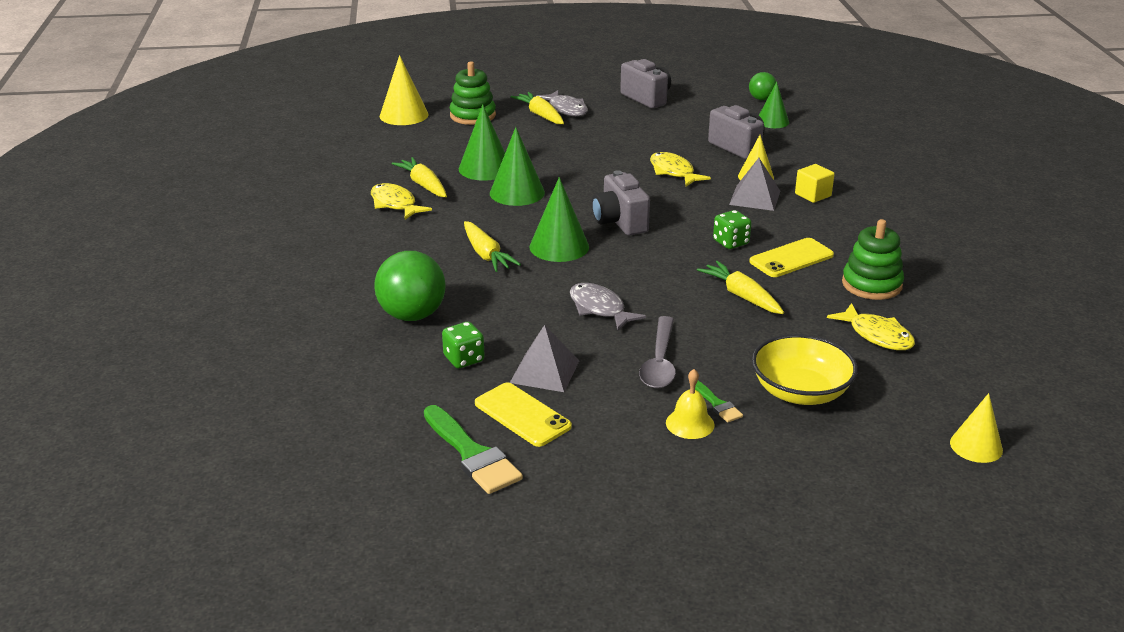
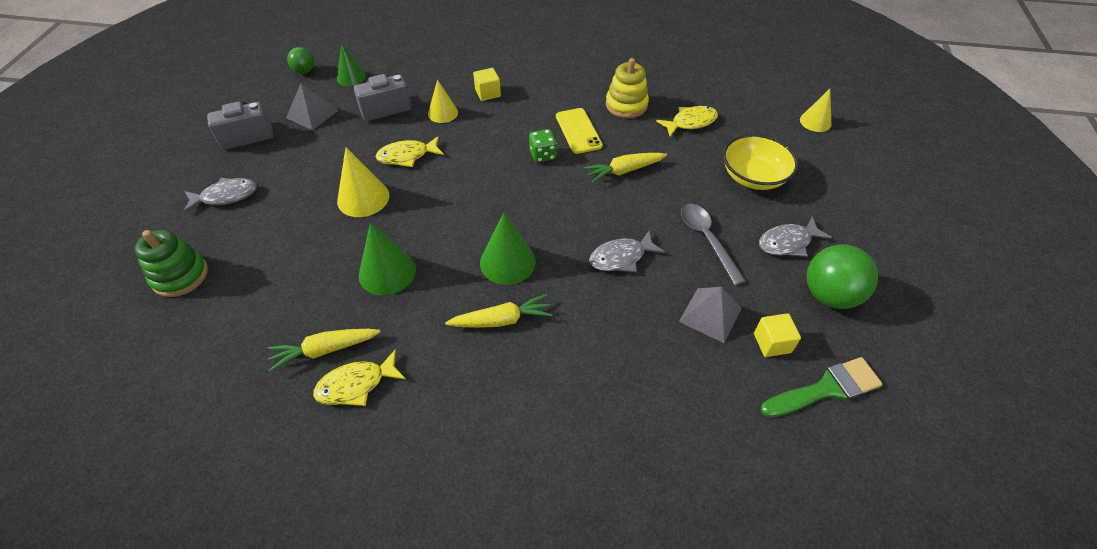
camera: 75 degrees left, 20 degrees up
green ball [374,251,446,321] -> green ball moved to [807,244,878,309]
yellow cone [380,55,429,125] -> yellow cone moved to [337,147,389,217]
green dice [442,322,485,368] -> none
green cone [459,104,505,181] -> none
yellow phone [475,382,572,447] -> yellow cube [754,313,801,357]
yellow carrot [511,92,564,124] -> none
grey camera [592,170,650,235] -> none
grey spoon [639,316,676,388] -> grey spoon turned 135 degrees counterclockwise [681,204,746,285]
yellow bell [666,369,715,439] -> grey fish [759,216,832,257]
green brush [695,381,743,423] -> none
grey pyramid [729,158,780,211] -> grey pyramid moved to [286,84,339,130]
green stacking toy [842,219,904,300] -> yellow stacking toy [606,58,649,118]

